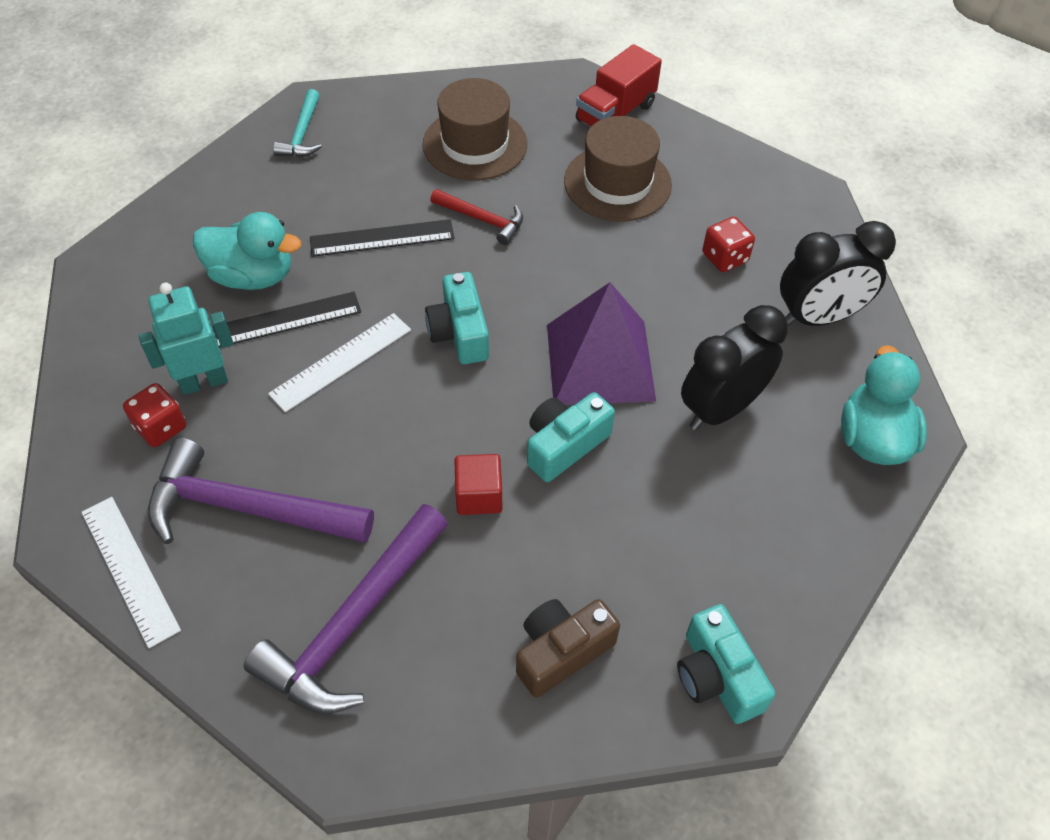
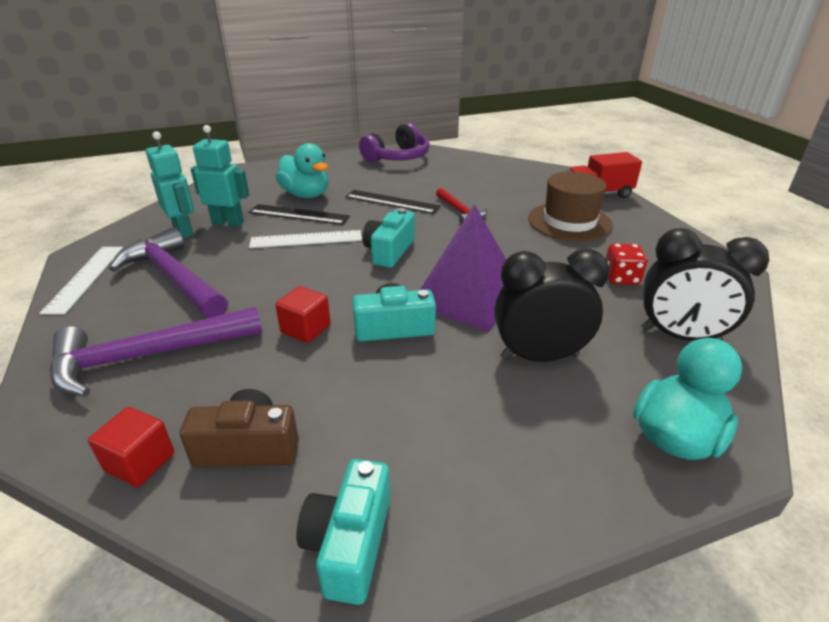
camera: 35 degrees right, 20 degrees down
red dice [123,383,186,447] -> turquoise robot [146,131,194,239]
turquoise hammer [273,89,322,157] -> purple headphones [359,123,430,162]
brown hat [423,78,527,181] -> none
none -> red cube [88,407,174,487]

